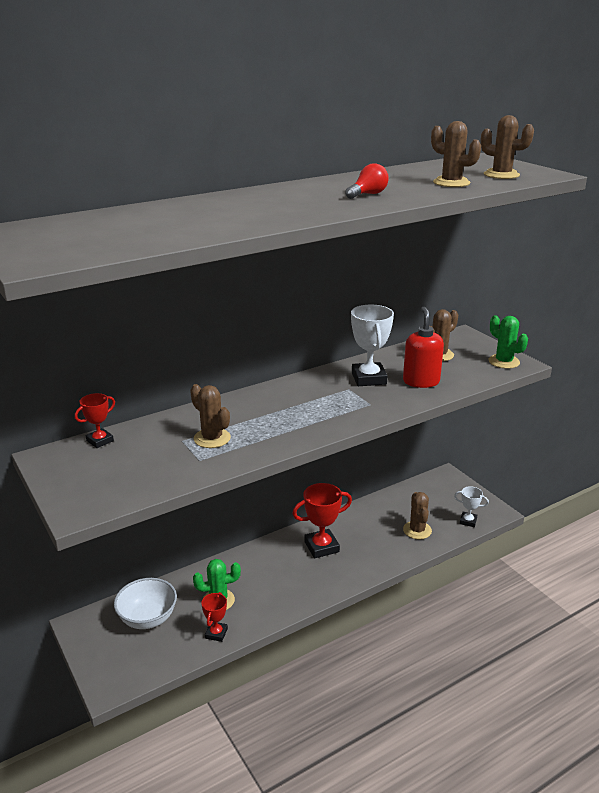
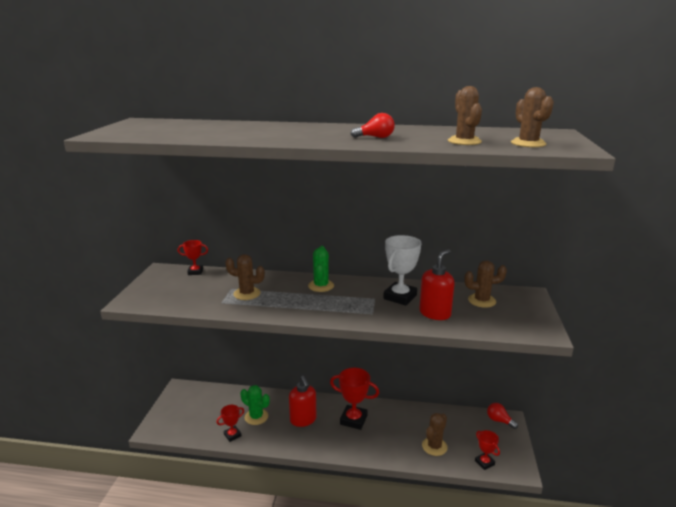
camera: 40 degrees right, 5 degrees down
white bowl [114,578,177,629] -> none
brown cactus [190,384,231,448] -> brown cactus turned 75 degrees counterclockwise [225,254,265,300]
white trophy [454,486,489,527] -> red trophy [475,430,500,470]
green cactus [489,315,528,369] -> green cactus moved to [308,246,334,292]
none -> red soap dispenser [289,376,316,427]
none -> red light bulb [487,403,518,429]

